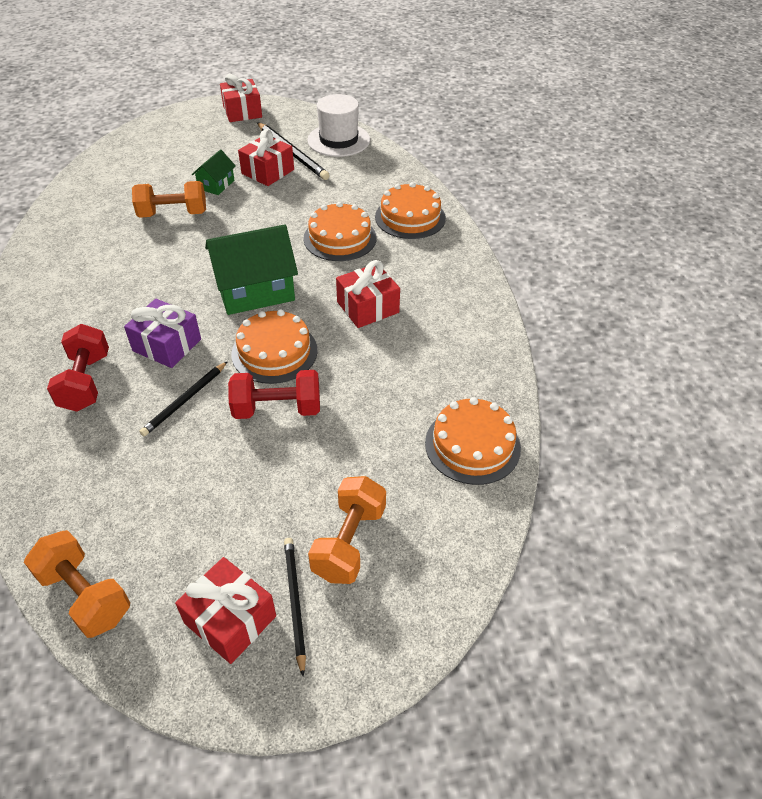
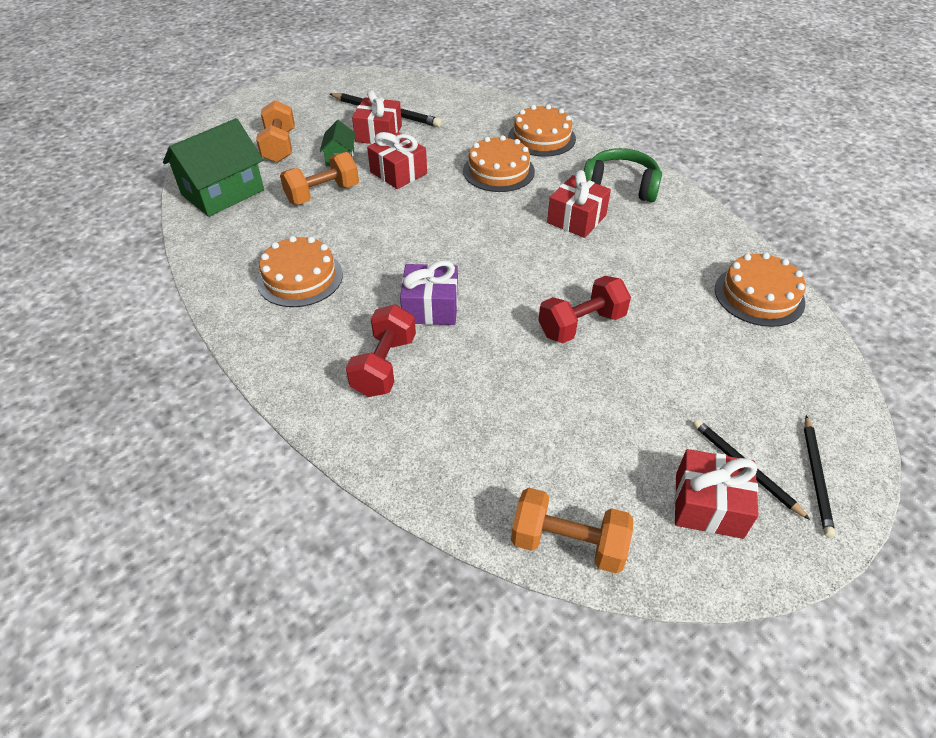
camera: 25 degrees left, 0 degrees up
red dumbbell [47,324,109,412] -> red dumbbell turned 45 degrees clockwise [346,304,416,397]
black pencil [139,361,228,436] -> black pencil moved to [804,415,835,537]
green house [205,224,298,315] -> green house moved to [163,118,264,217]
red gift [220,74,262,122] -> red gift moved to [367,132,427,189]
orange cake [231,310,318,384] -> orange cake moved to [257,236,343,307]
white hat [307,94,370,157] -> none
orange dumbbell [308,476,386,584] -> orange dumbbell moved to [256,100,295,163]
none -> green headphones [584,148,662,202]

